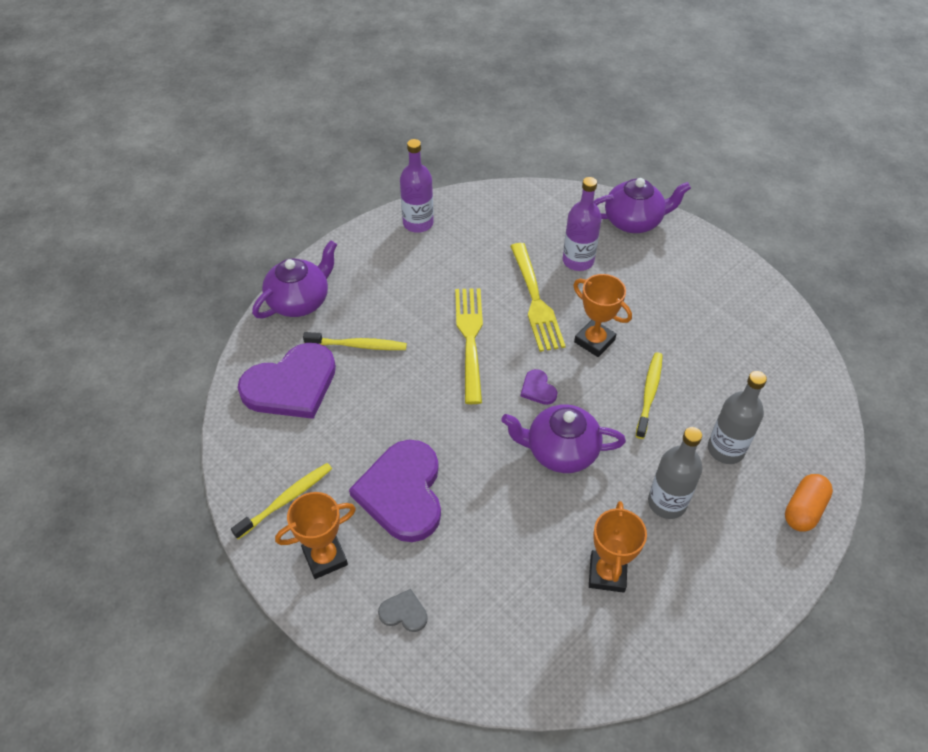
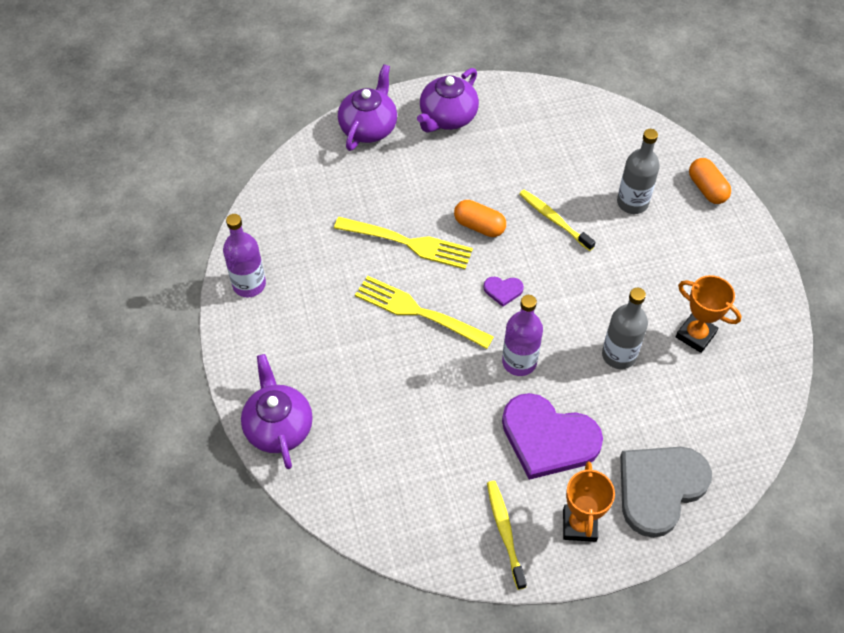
camera: 60 degrees left, 5 degrees up
purple heart [238,343,336,419] -> none
yellow toothbrush [303,332,407,350] -> none
grey heart [378,589,428,632] -> grey heart [620,447,712,538], size x2.39
purple teapot [501,404,626,473] -> purple teapot moved to [417,68,479,132]
purple bottle [563,177,602,271] -> purple bottle moved to [502,295,543,376]
orange trophy [573,274,632,357] -> orange capsule [454,200,506,237]
grey bottle [648,427,702,519] -> grey bottle moved to [602,288,648,369]

